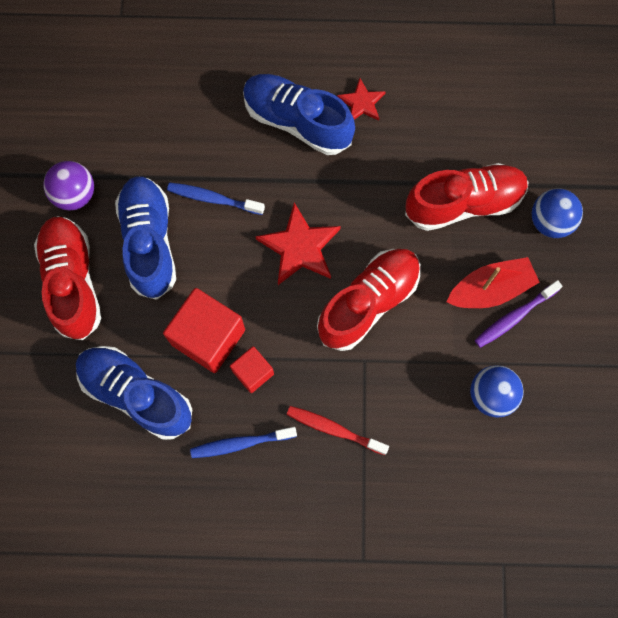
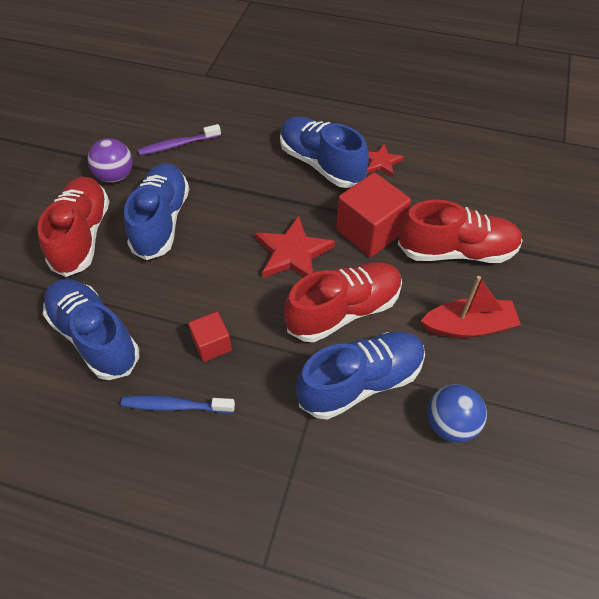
camera: 15 degrees right, 20 degrees down
red cube [163,288,245,373] -> red cube moved to [336,172,411,257]
blue toothbrush [167,183,265,215] -> none
red toothbrush [287,406,389,455] -> none
purple toothbrush [475,280,563,348] -> purple toothbrush moved to [138,124,221,155]
blue ball [532,188,583,238] -> none
none -> blue shoe [296,332,425,420]

